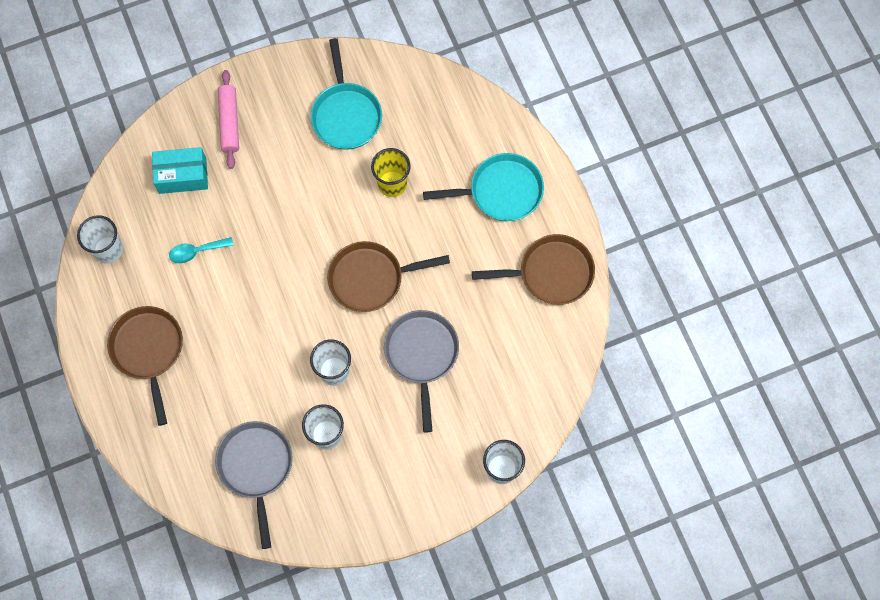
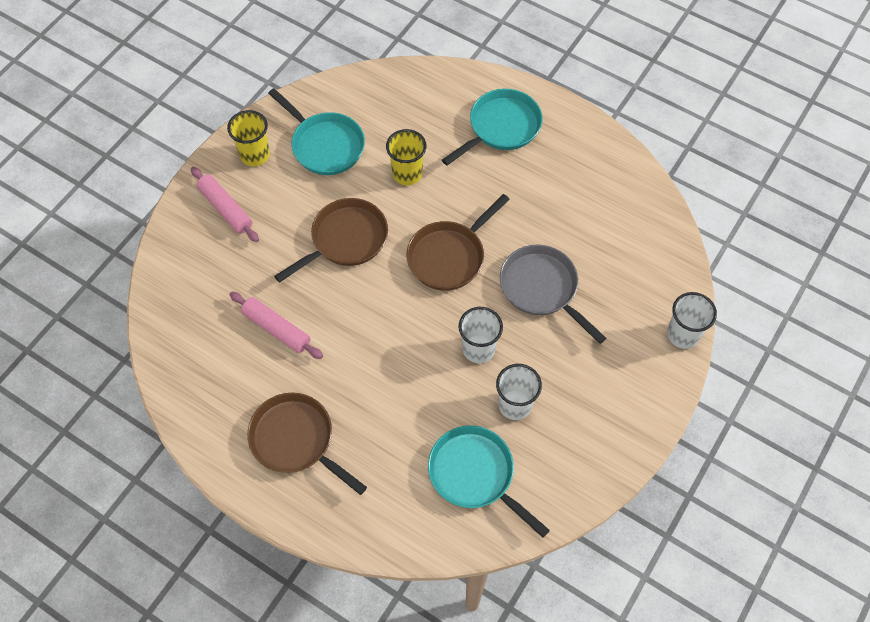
camera: 35 degrees left, 10 degrees down
white cup [77,215,123,264] -> none
turquoise box [152,147,208,194] -> none
turquoise spoon [169,237,234,263] -> pink rolling pin [229,292,323,359]
grey pan [215,421,293,549] -> turquoise pan [428,426,550,538]
brown pan [472,234,595,305] -> brown pan moved to [274,198,388,283]
none -> yellow cup [227,110,270,166]

